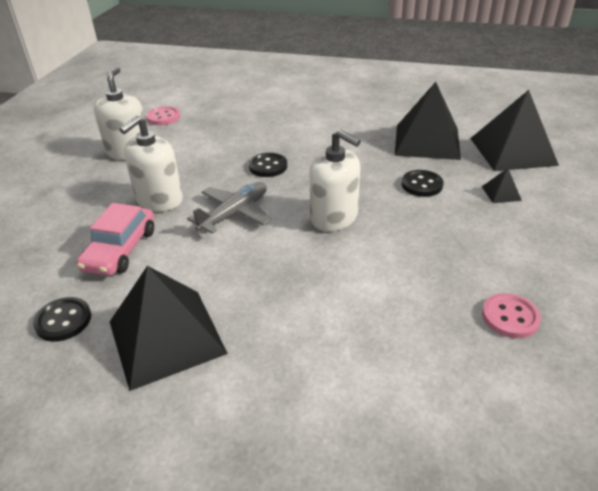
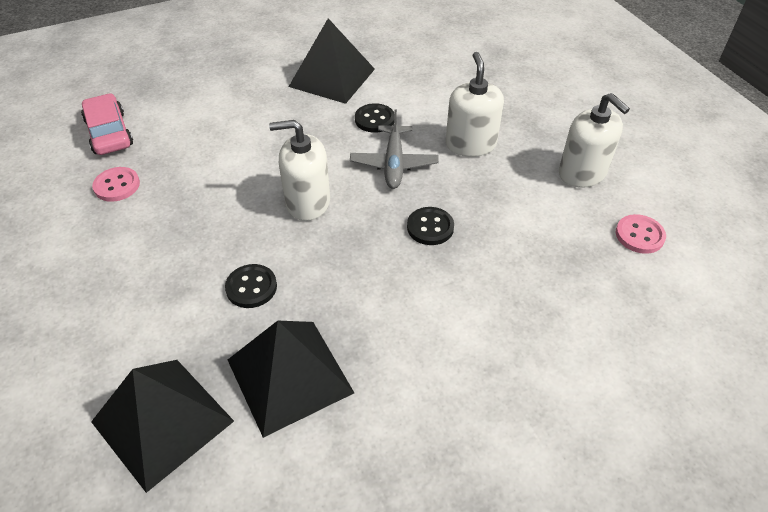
camera: 140 degrees right, 10 degrees up
black button [33,297,91,342] -> black button moved to [355,103,394,133]
pink car [76,203,154,276] -> pink car moved to [81,93,133,155]
black pyramid [482,168,522,203] -> none

